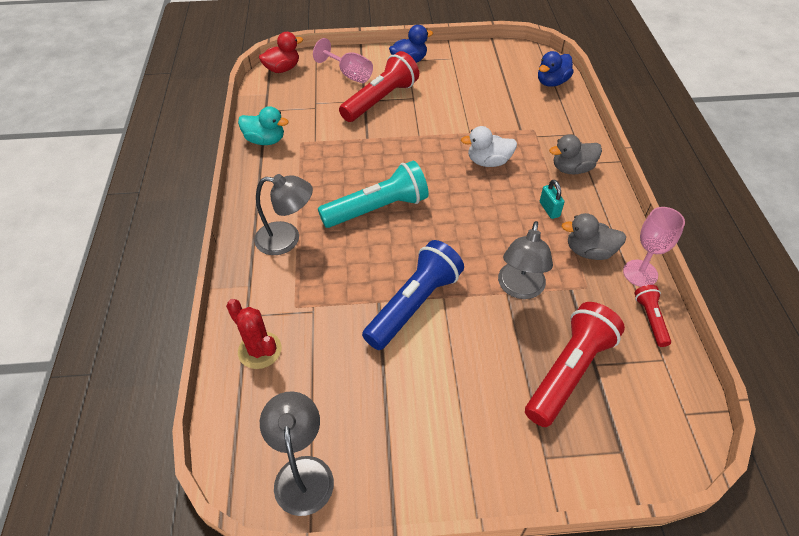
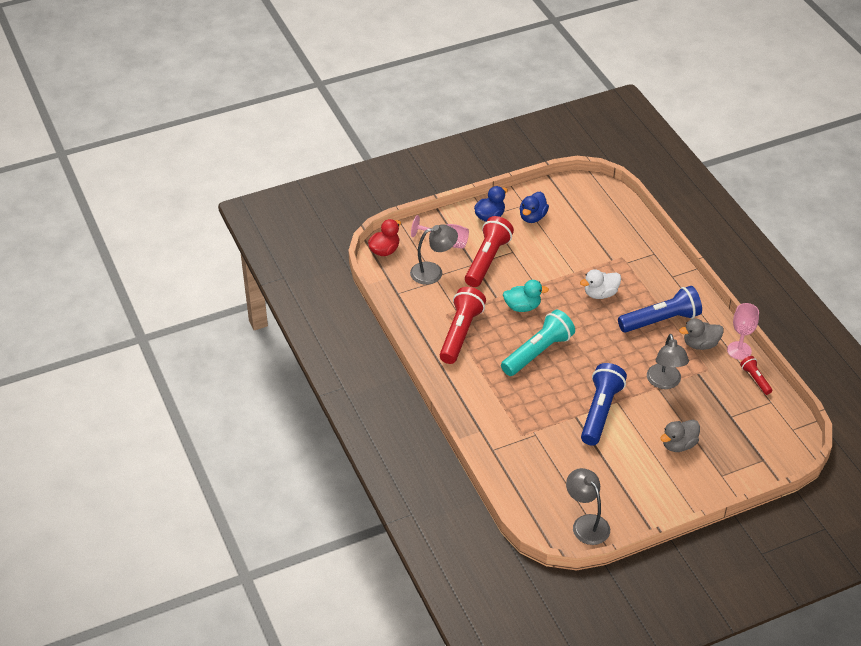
camera: 20 degrees left, 5 degrees down
red cactus [226,299,282,369] -> none
turquoise duck [238,106,289,145] -> turquoise duck moved to [503,280,549,312]
grey lamp [254,174,313,255] -> grey lamp moved to [410,224,458,285]
red flashlight [525,302,625,427] -> red flashlight moved to [440,287,486,364]
blue duck [538,51,574,87] -> blue duck moved to [520,192,549,223]
turquoise padlock [540,180,564,219] -> blue flashlight [618,286,702,333]
grey duck [549,134,602,174] -> grey duck moved to [660,420,700,452]

